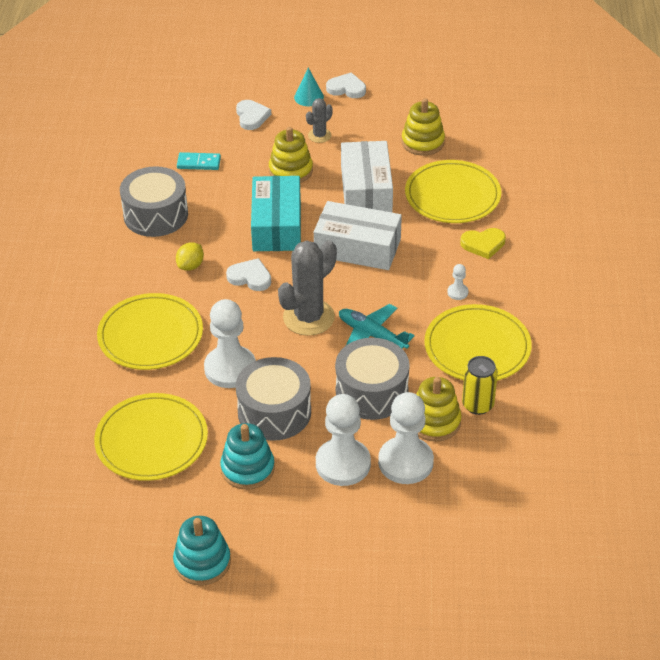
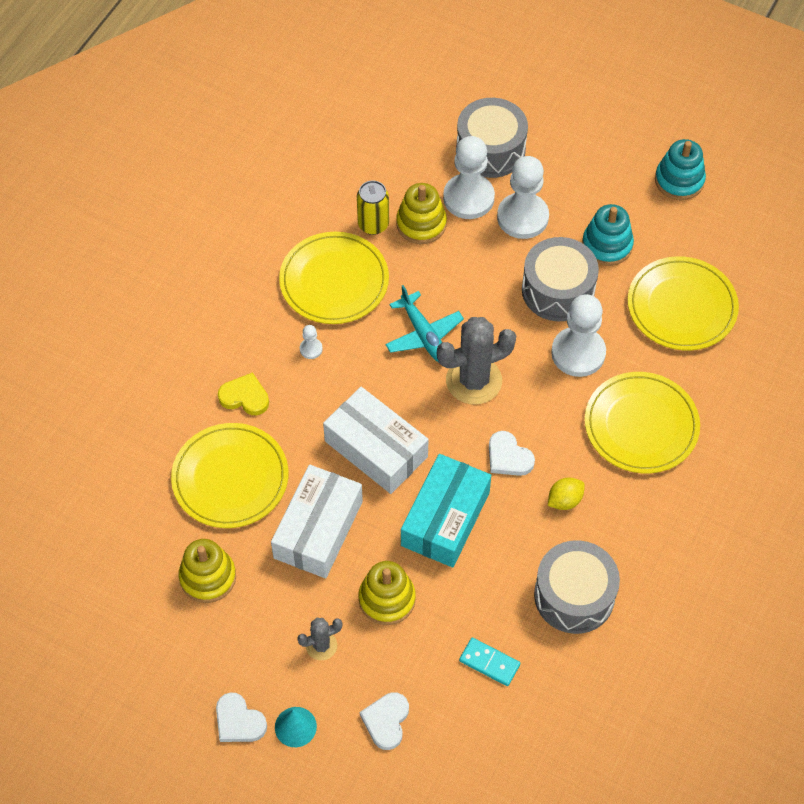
camera: 155 degrees left, 15 degrees up
grey drum [335,338,410,420] -> grey drum moved to [456,98,528,178]

